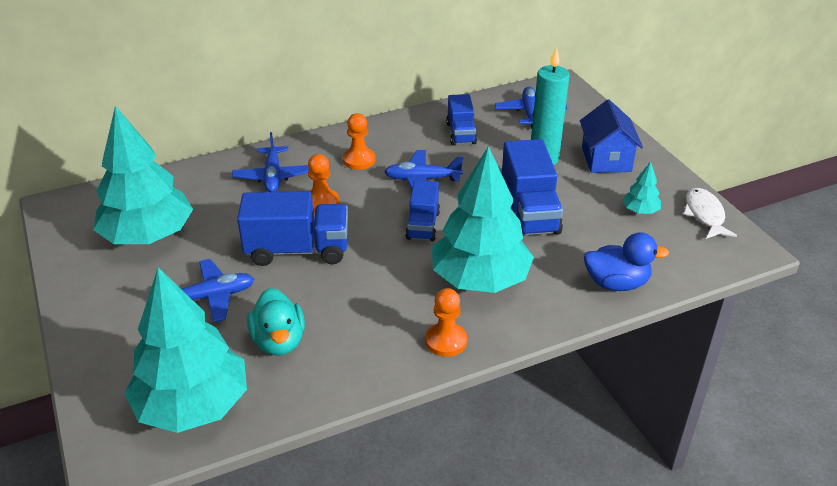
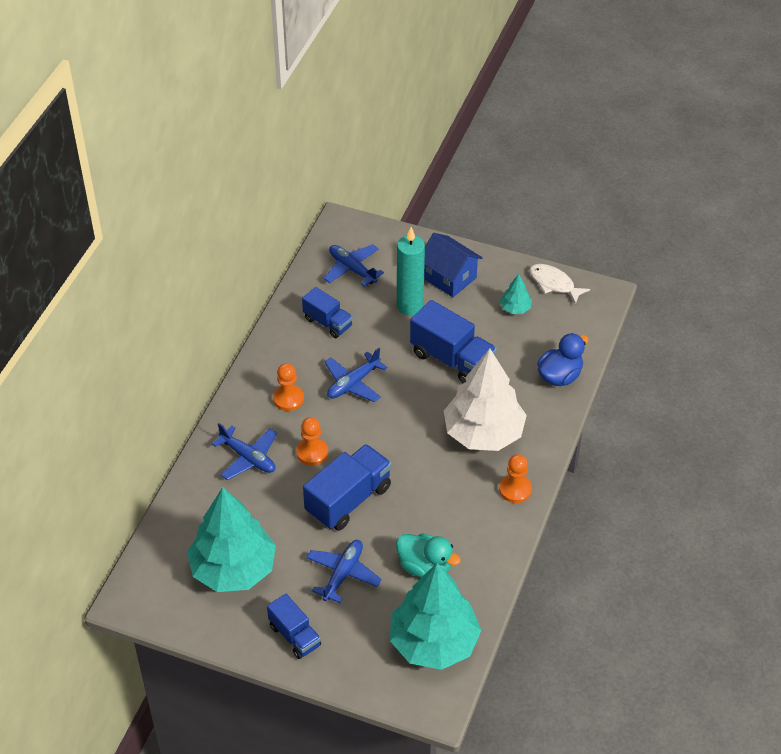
camera: 45 degrees left, 10 degrees up
blue truck [405,180,440,241] -> blue truck moved to [267,594,321,659]
turquoise tree [432,146,534,293] -> white tree [444,348,527,451]

